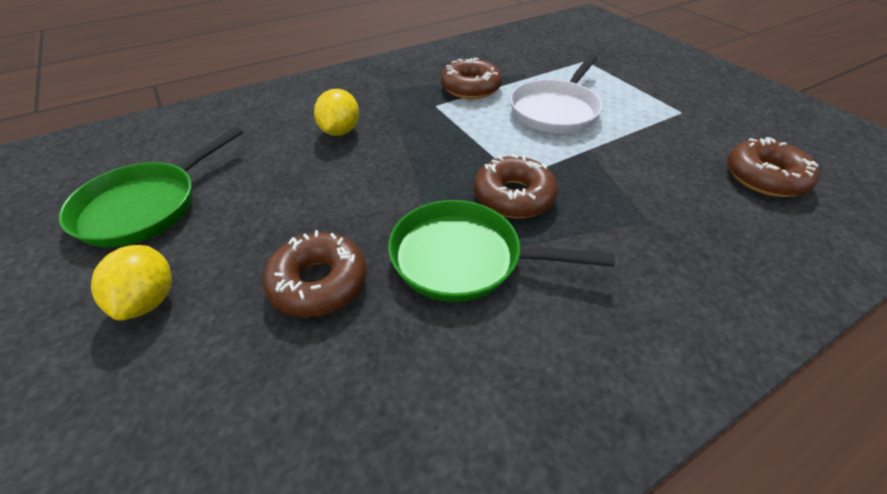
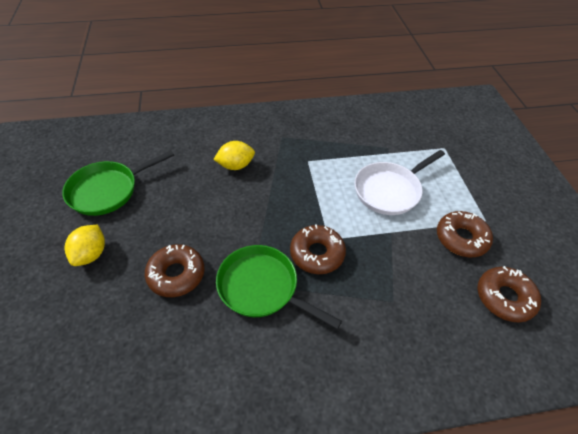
camera: 20 degrees right, 5 degrees up
yellow lemon [314,89,359,136] -> yellow lemon turned 45 degrees clockwise [213,141,255,170]
brown donut [441,58,502,99] -> brown donut moved to [437,211,493,257]

